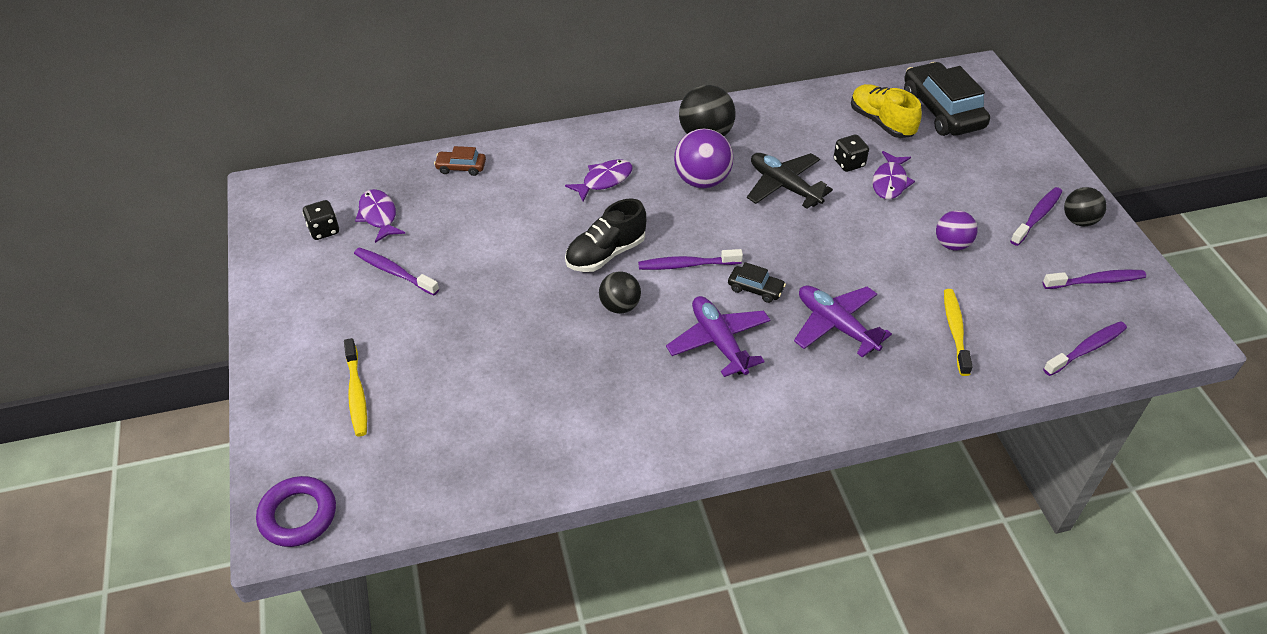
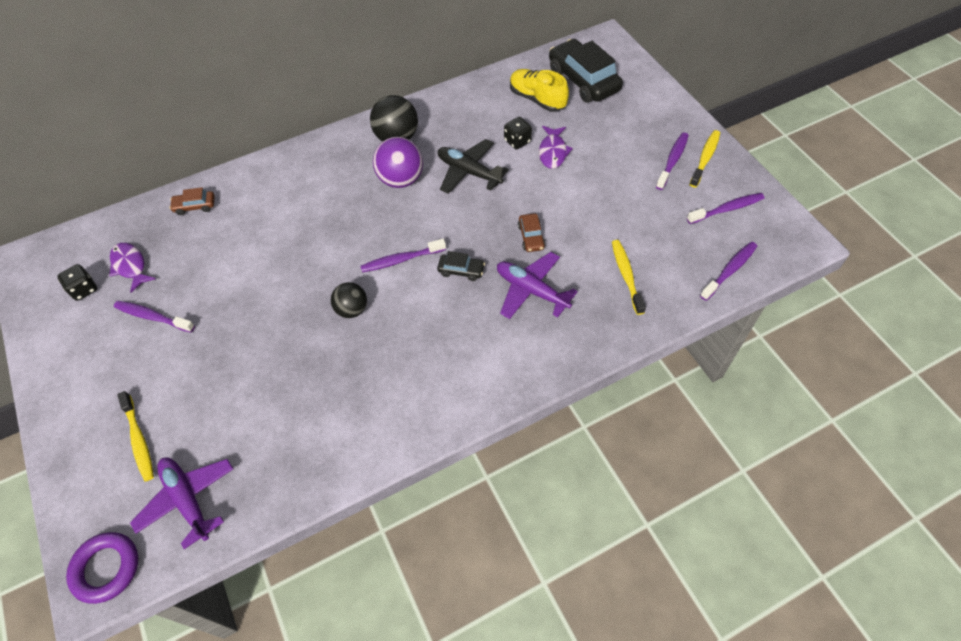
camera: 10 degrees left, 10 degrees up
purple fish [565,159,632,201] -> none
black shoe [565,198,646,272] -> none
purple plane [666,296,770,377] -> purple plane moved to [130,457,233,549]
purple ball [936,210,978,251] -> none
black ball [1064,187,1107,226] -> yellow toothbrush [690,130,720,188]
none -> brown car [518,213,545,252]

